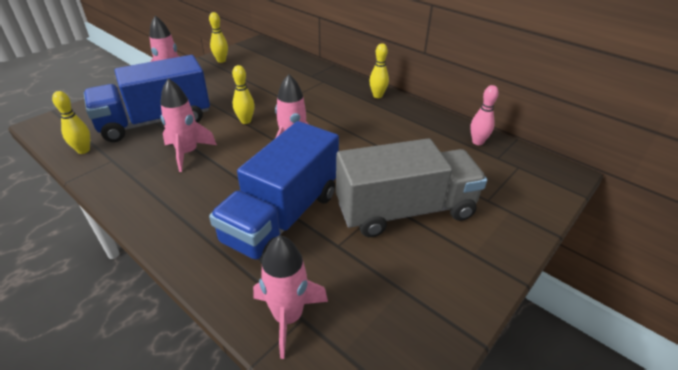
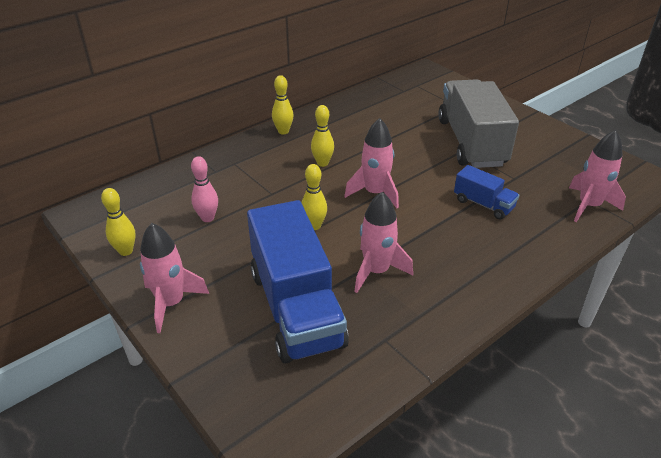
camera: 80 degrees left, 0 degrees up
yellow bowling pin [52,91,90,154] -> yellow bowling pin moved to [311,105,334,167]
blue truck [209,121,339,263] -> blue truck [454,165,519,220], size x0.47
pink bowling pin [470,85,499,145] -> pink bowling pin moved to [191,156,218,222]

